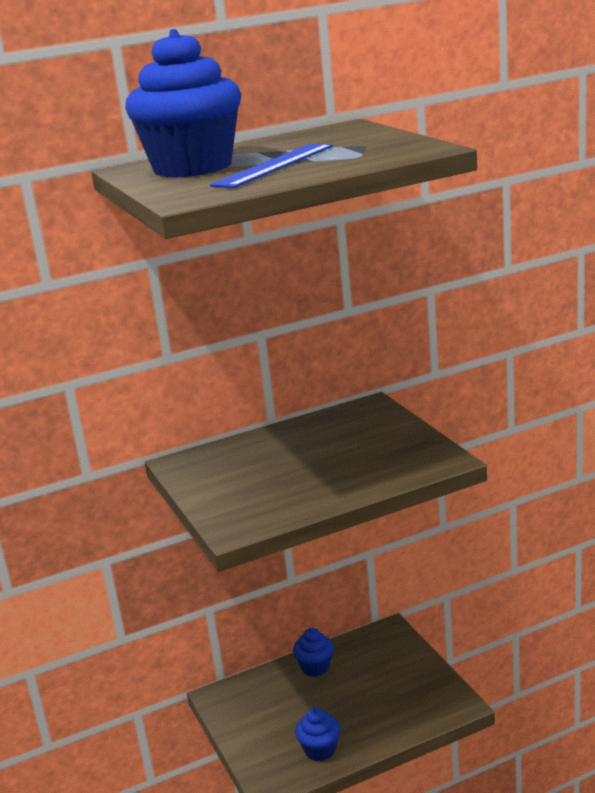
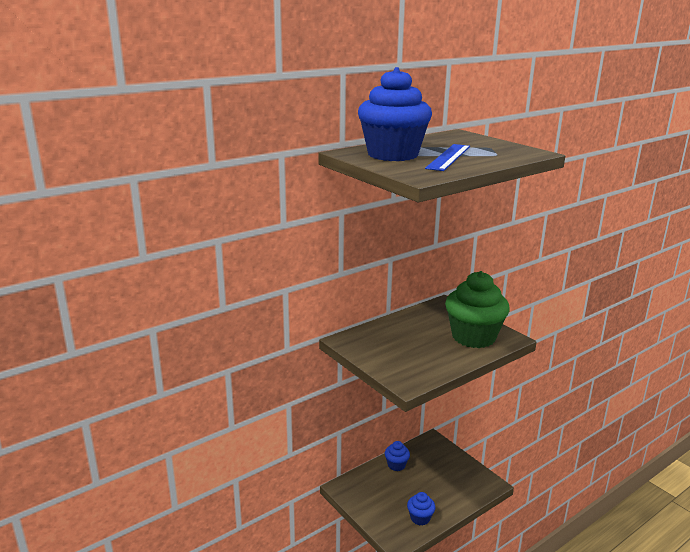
camera: 15 degrees left, 0 degrees up
none -> green cupcake [445,271,510,348]

